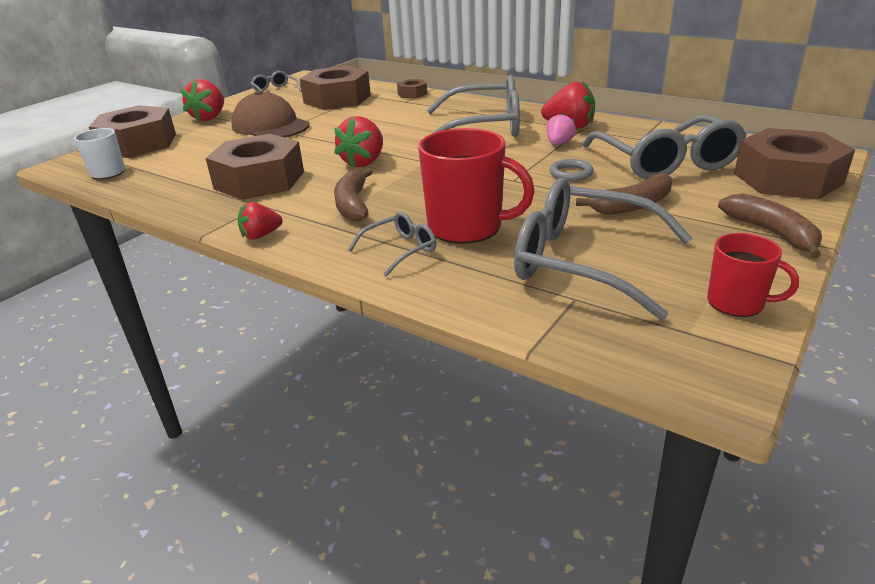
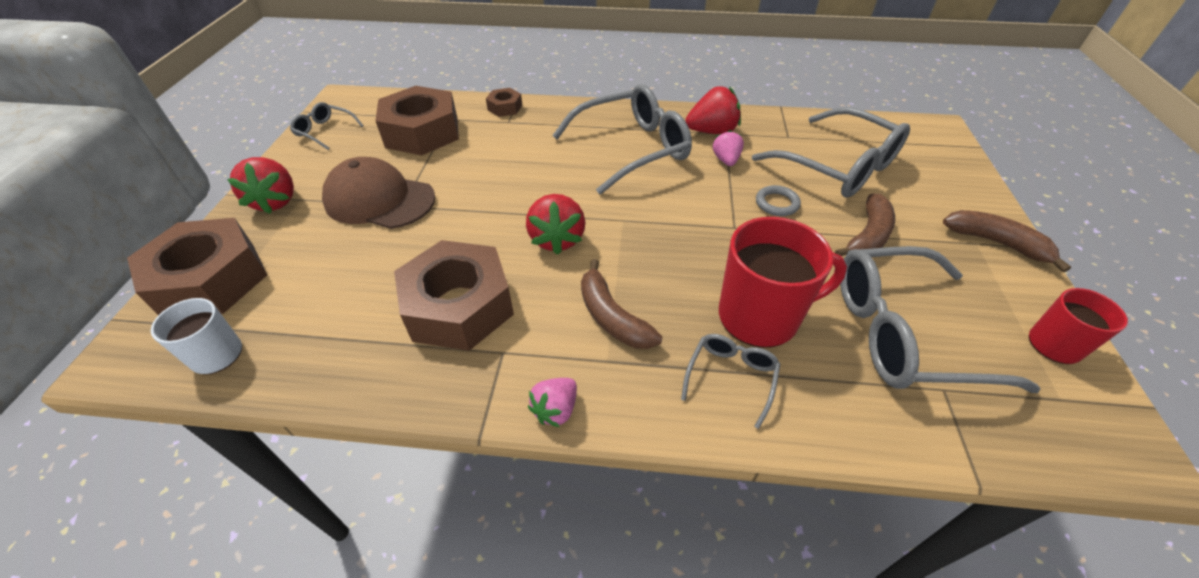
camera: 30 degrees left, 15 degrees up
red strawberry [238,202,283,240] -> pink strawberry [528,378,577,427]
brown nut [734,128,855,200] -> none

